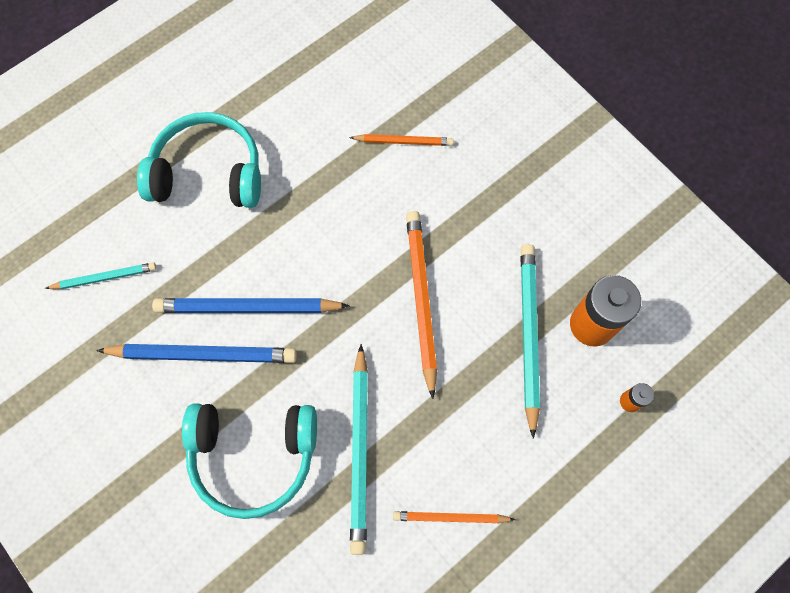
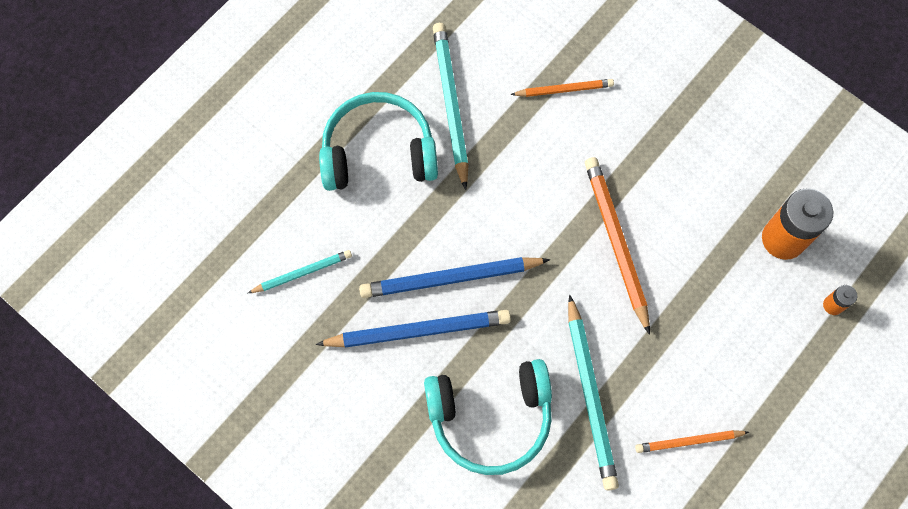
camera: 10 degrees left, 0 degrees up
turquoise pencil [521,244,540,439] -> turquoise pencil moved to [433,23,468,190]

